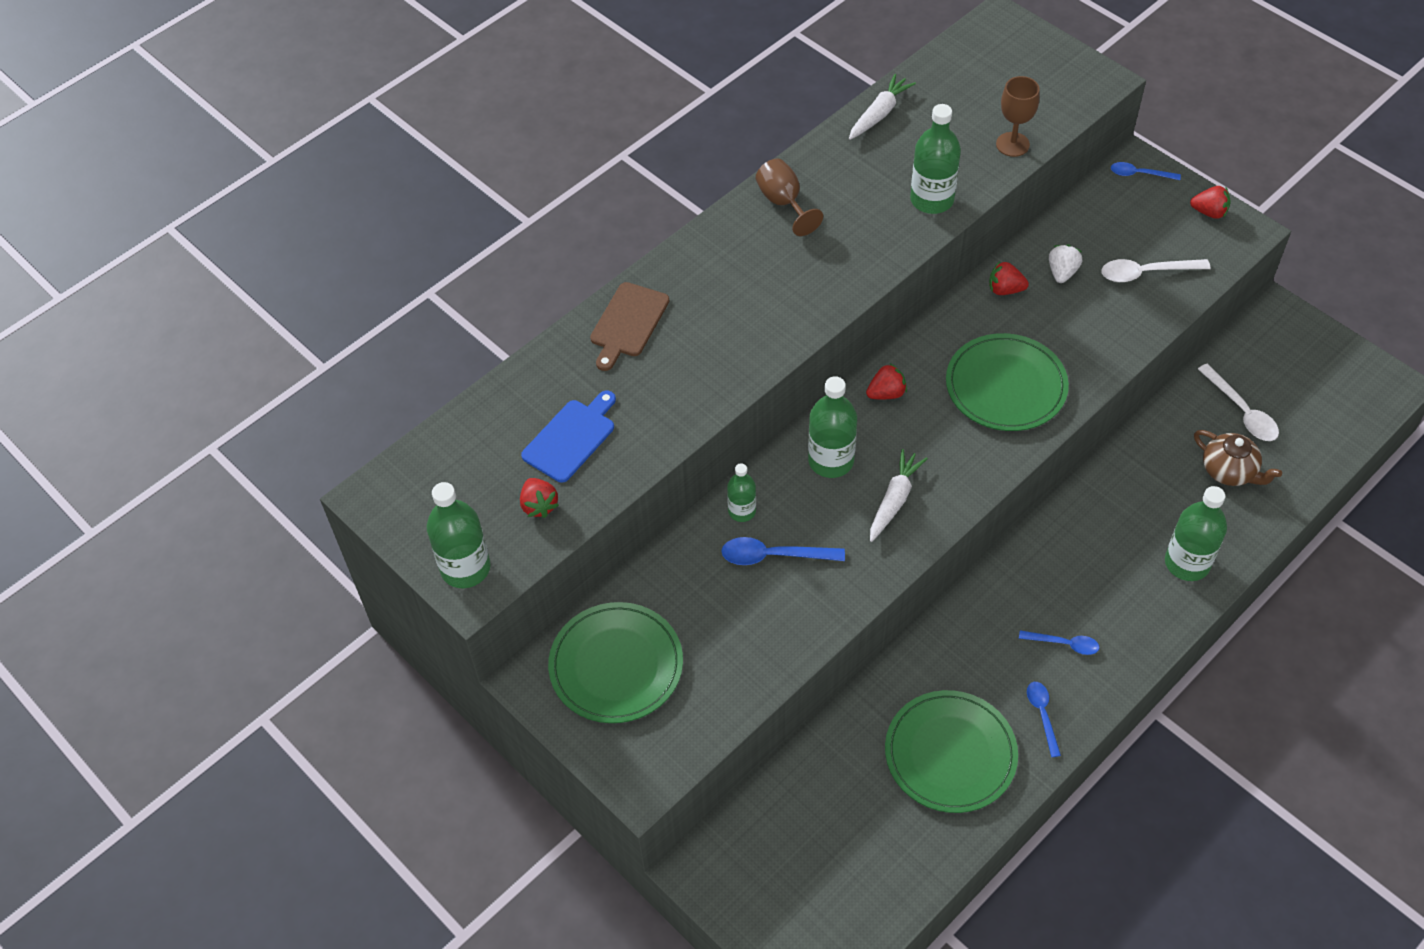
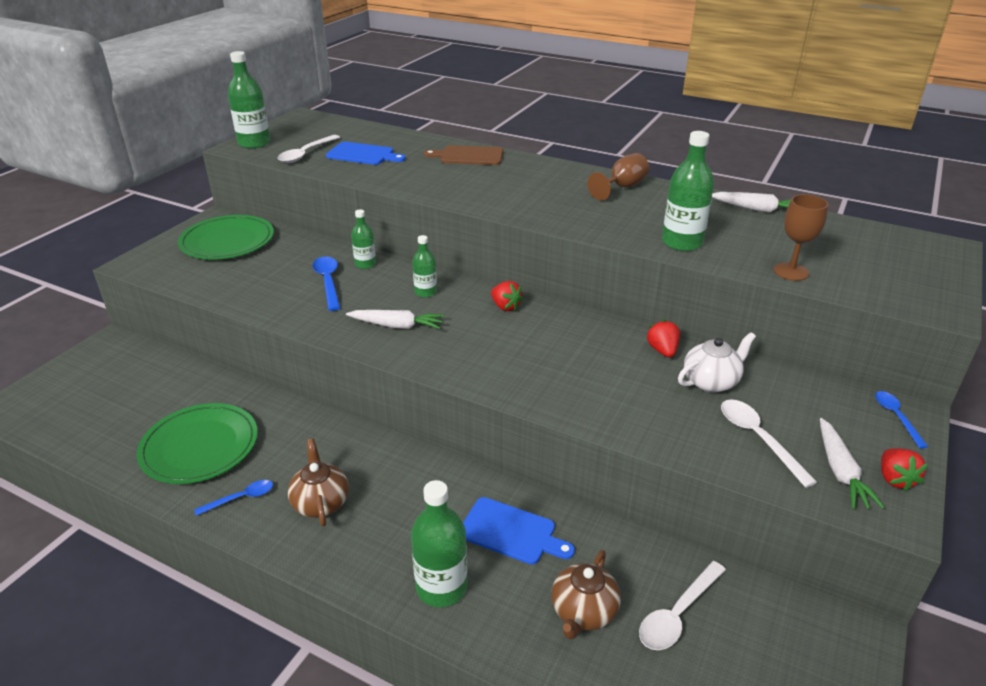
camera: 70 degrees right, 20 degrees down
red strawberry [520,478,559,518] -> white spoon [278,135,340,163]
green bottle [808,376,857,478] -> green bottle [412,235,437,298], size x0.59
green plate [946,333,1069,431] -> none
blue spoon [1019,630,1099,655] -> brown teapot [288,439,349,526]
white strawberry [1049,244,1082,283] -> white teapot [678,332,756,392]
none -> blue cutting board [463,497,575,564]
none -> white carrot [820,418,885,509]

